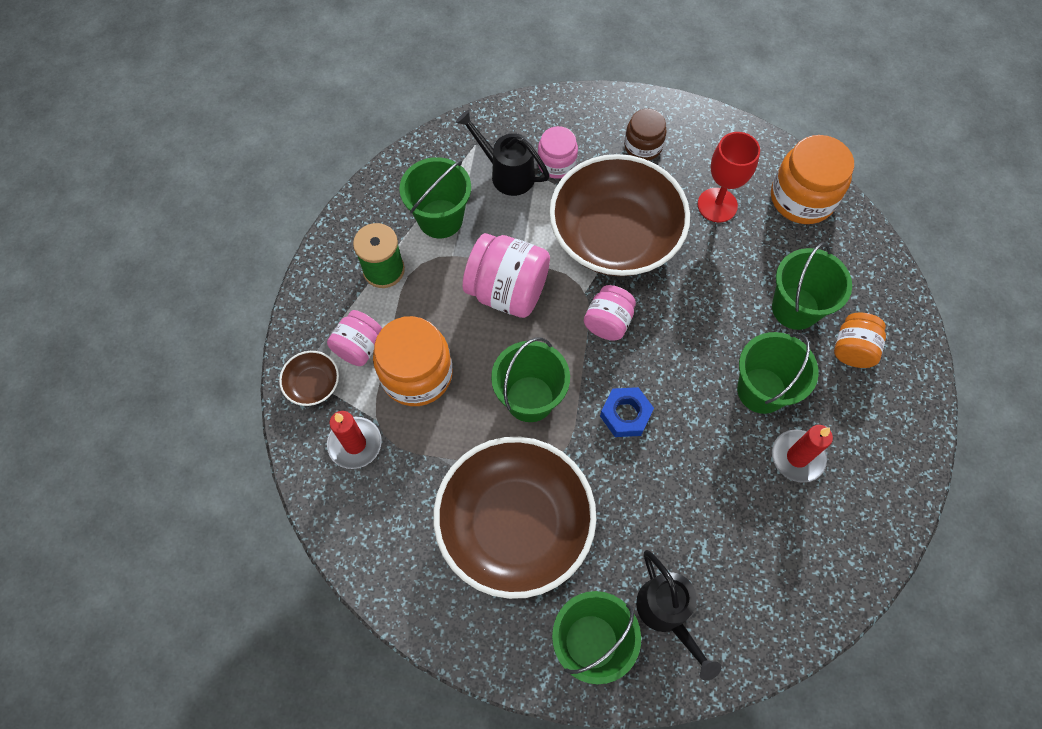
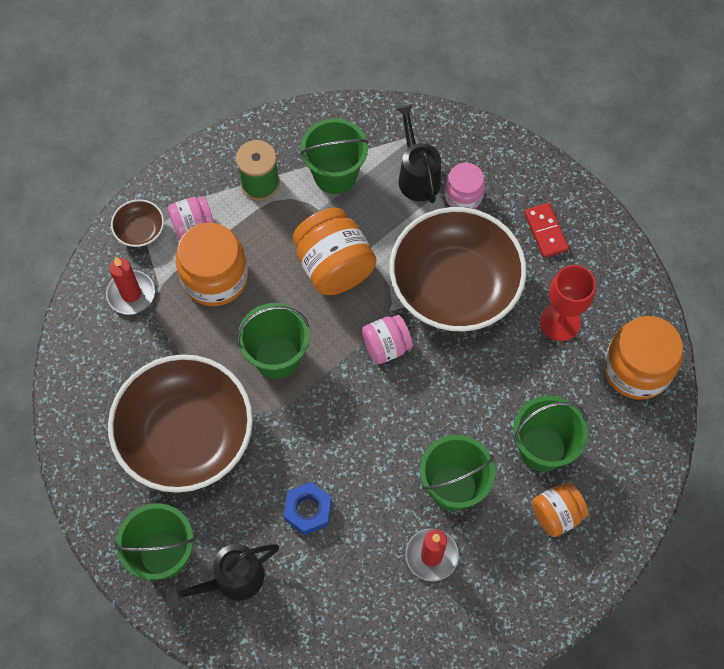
camera: 40 degrees right, 0 degrees up
pink jar [463,233,550,318] -> orange jar [293,208,376,295]
blue nut [600,387,654,437] -> blue nut moved to [284,482,332,535]
brown jar [624,109,667,160] -> red domino [524,203,569,258]
black watering can [636,550,721,681] -> black watering can turned 45 degrees clockwise [165,544,279,607]

